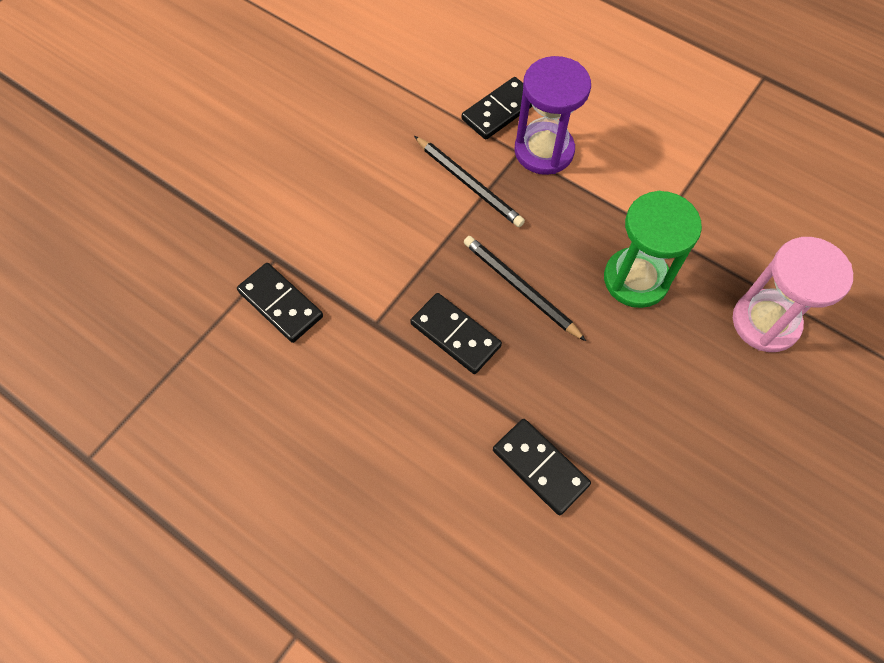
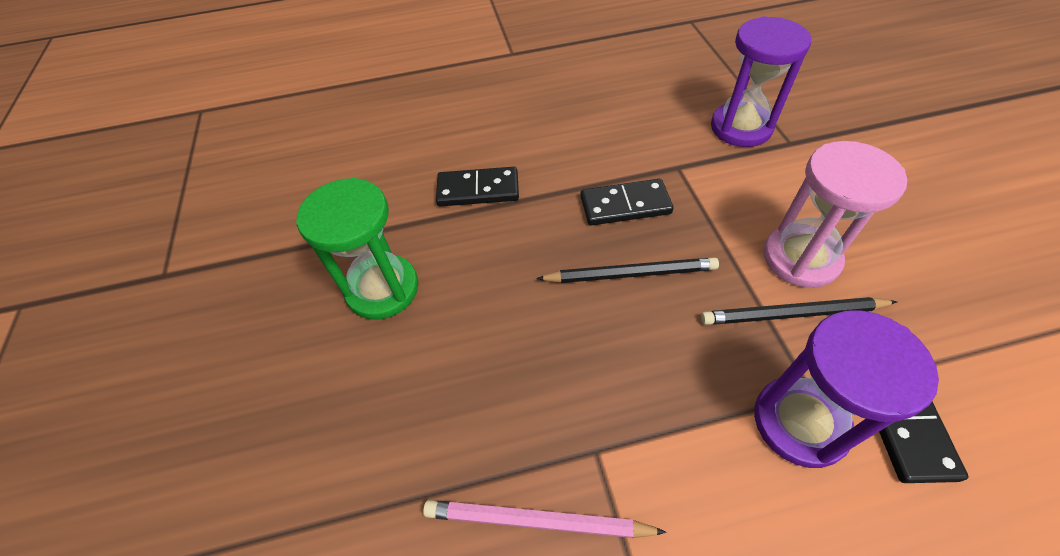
camera: 135 degrees right, 10 degrees down
black domino [237,263,323,343] -> purple hourglass [711,16,811,147]
green hourglass [604,191,702,308] -> green hourglass moved to [296,178,418,320]
pink hourglass [733,237,853,352] -> pink hourglass moved to [763,141,907,288]
none -> pink pencil [423,500,666,538]

